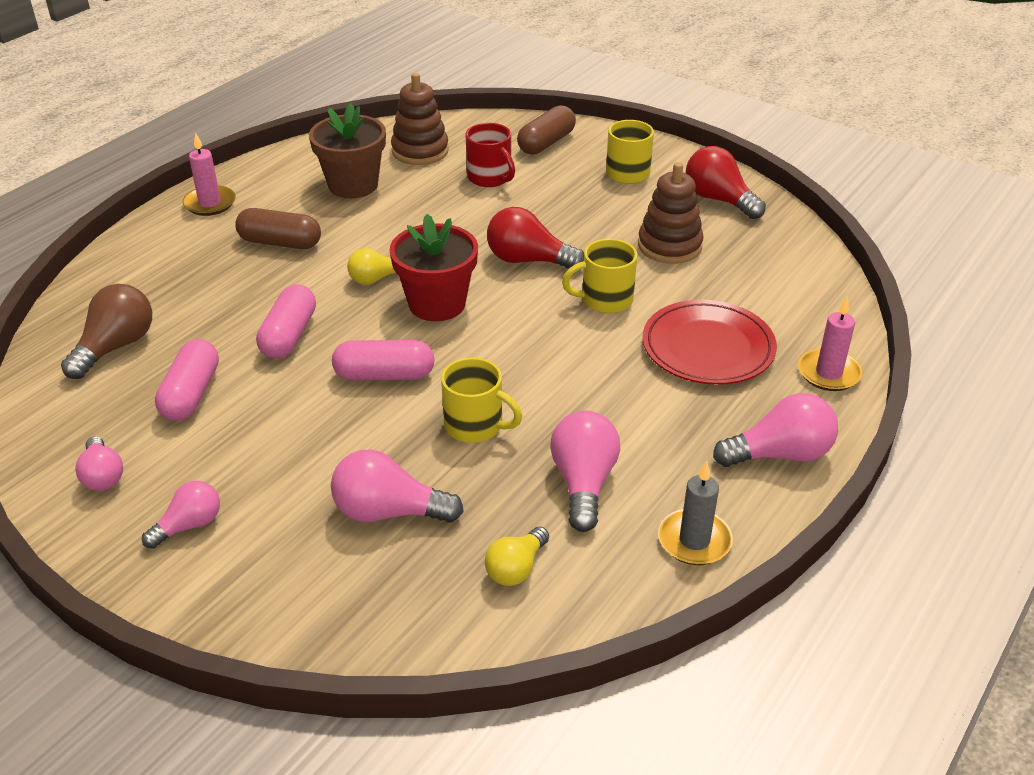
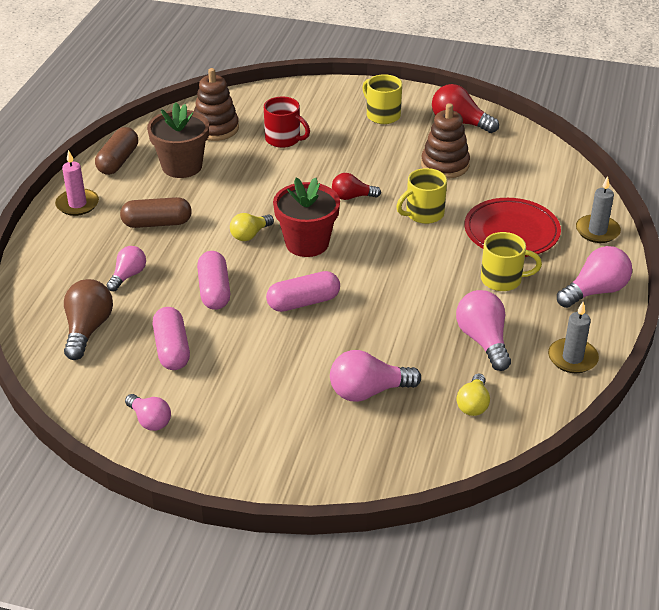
camera: 20 degrees left, 0 degrees up
pink light bulb [142,481,220,549] -> pink light bulb moved to [107,246,146,291]
yellow mug [441,357,522,443] -> yellow mug moved to [481,232,542,291]
red light bulb [487,207,584,268] -> red light bulb [332,173,381,200], size x0.64
brown capsule [517,105,576,155] -> brown capsule moved to [95,127,138,175]
pink candle [798,297,863,391] -> grey candle [576,176,621,243]

